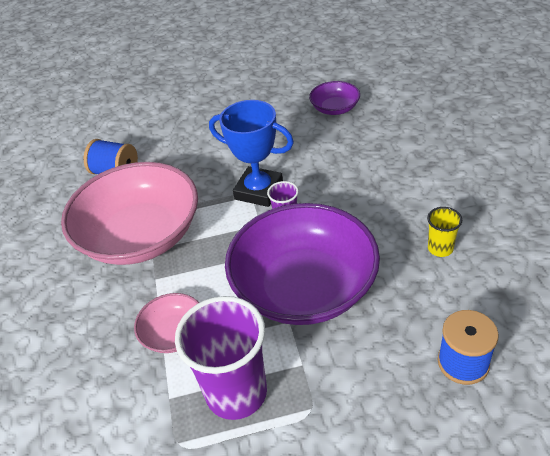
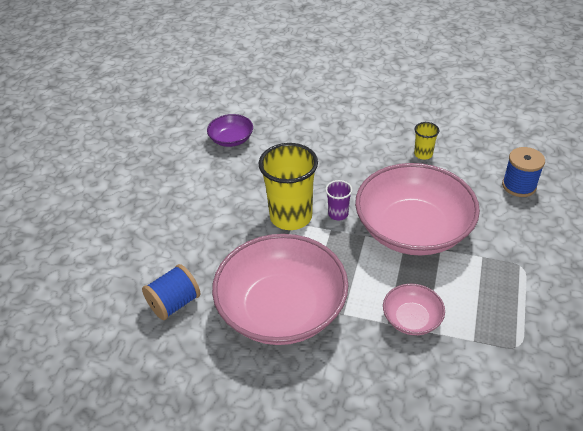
camera: 65 degrees left, 0 degrees up
purple cup [175,296,267,420] -> none
blue trophy [209,100,294,207] -> yellow cup [258,143,318,230]
purple bowl [225,203,380,325] -> pink bowl [355,163,480,256]

